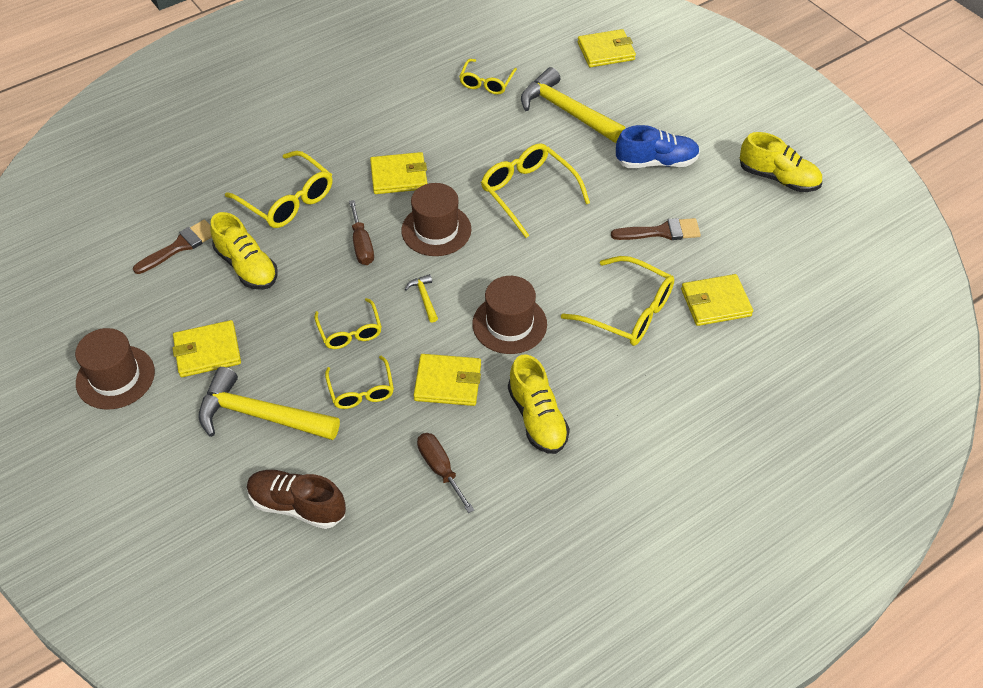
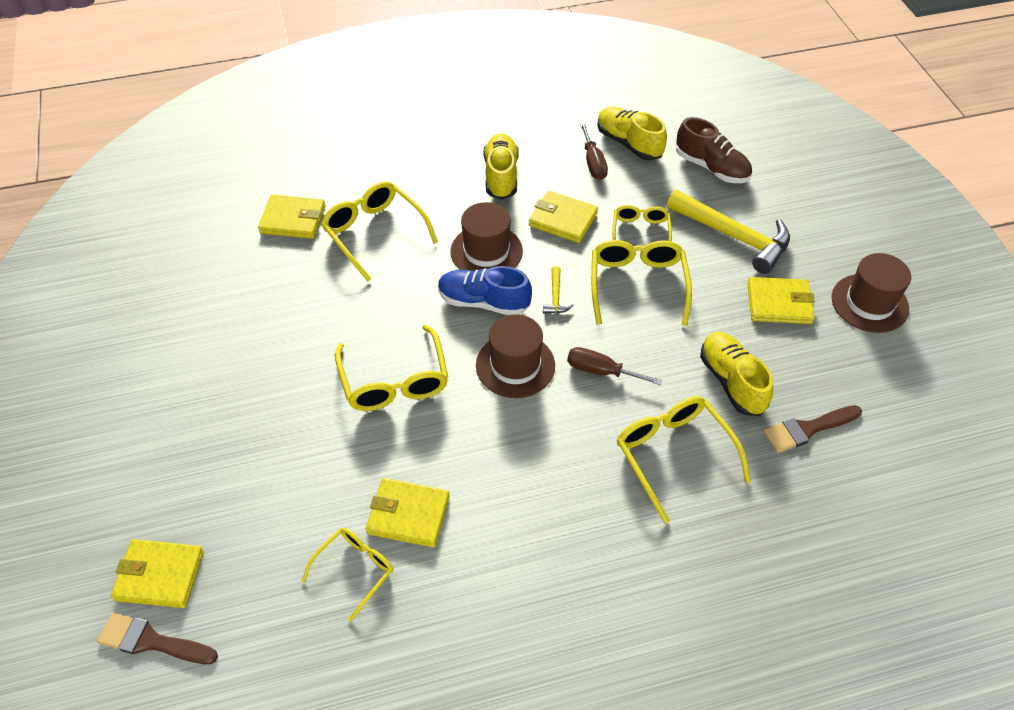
camera: 160 degrees left, 0 degrees up
yellow glasses [314,298,382,349] -> yellow glasses [591,240,692,326], size x1.59
brown screwdriver [349,200,374,265] -> brown screwdriver turned 75 degrees counterclockwise [567,347,662,385]
yellow wallet [370,152,427,194] -> yellow wallet moved to [366,478,450,547]
yellow hammer [521,67,625,143] -> none
brown brush [611,218,701,240] -> brown brush moved to [97,613,218,664]
blue shoe [615,125,700,168] -> blue shoe moved to [438,266,532,315]
yellow shoe [740,132,822,192] -> yellow shoe moved to [597,107,667,160]

